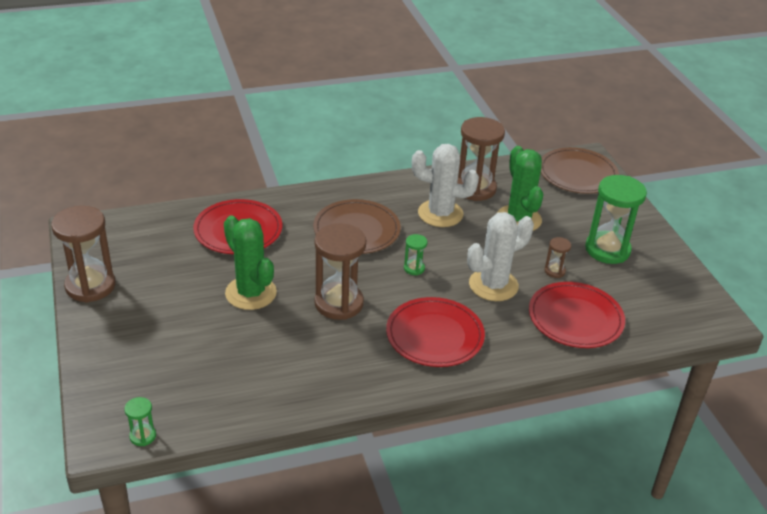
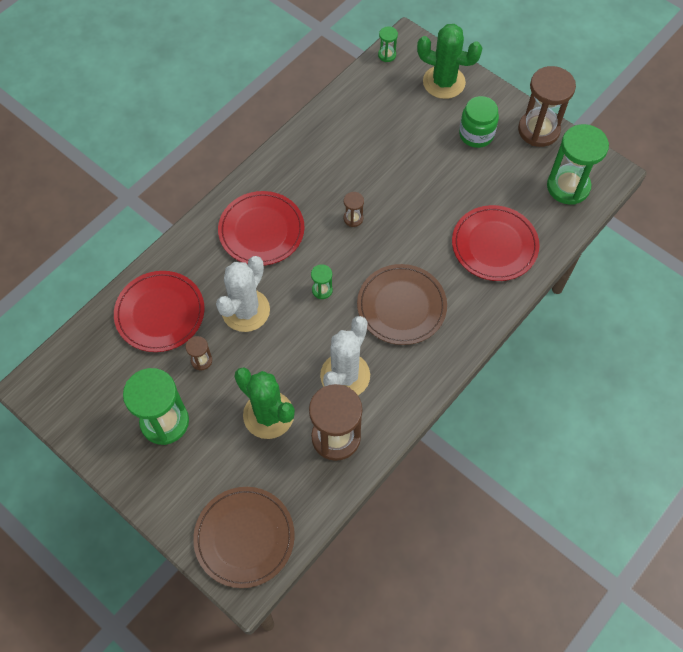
camera: 150 degrees right, 25 degrees up
green cactus [224,215,277,310] -> green cactus moved to [417,24,482,99]
brown hourglass [314,223,366,320] -> brown hourglass [344,192,364,227], size x0.45
white cactus [412,144,479,227] -> white cactus turned 45 degrees counterclockwise [320,316,370,395]
none -> green jar [459,96,499,148]
none -> green hourglass [547,124,609,205]

